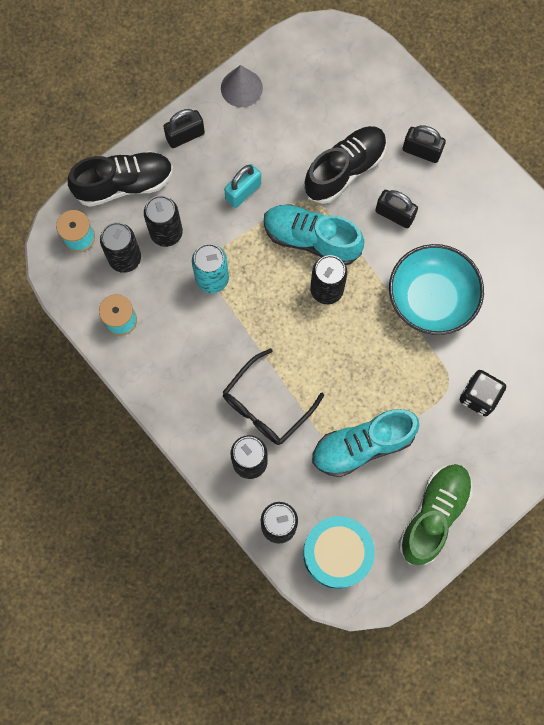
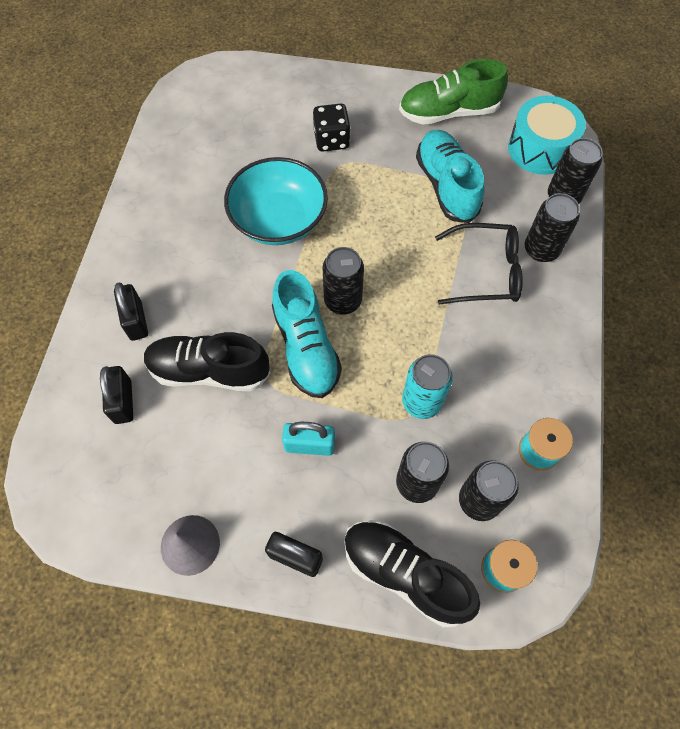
camera: 130 degrees left, 10 degrees down
turquoise shoe [312,409,419,477] -> turquoise shoe turned 135 degrees counterclockwise [416,130,485,223]
black padlock [375,190,418,228] -> black padlock moved to [100,366,133,424]

